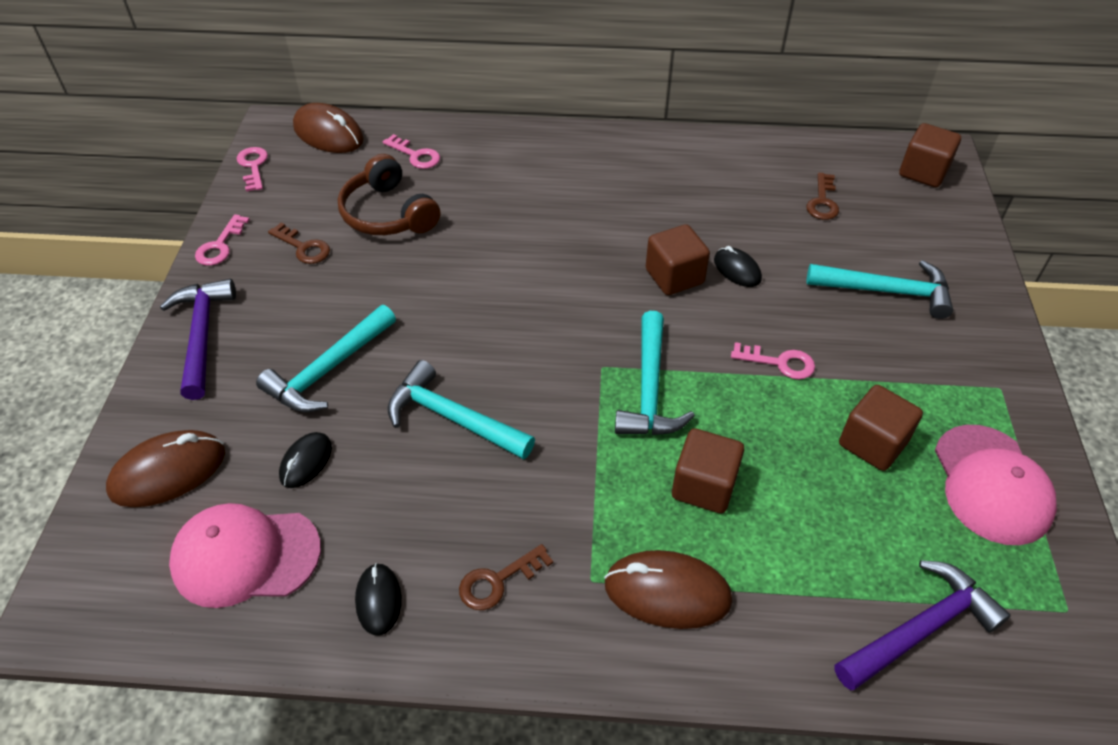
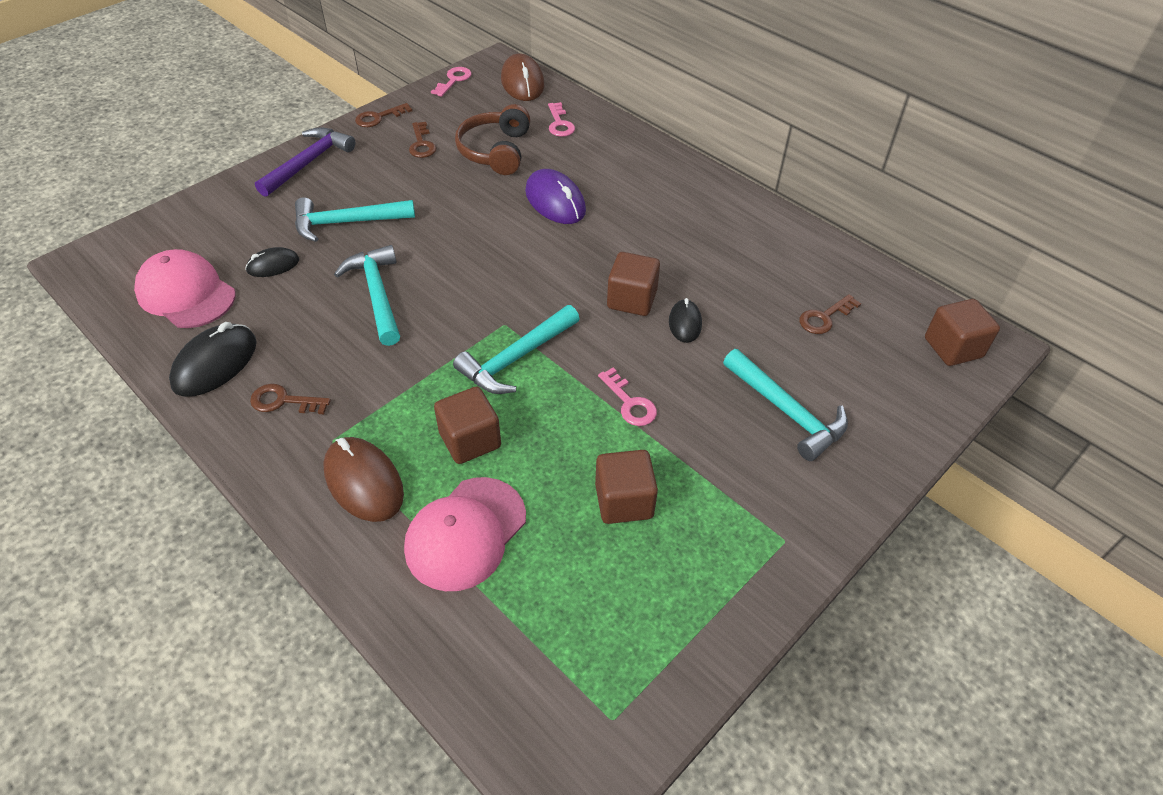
camera: 40 degrees right, 0 degrees up
brown mouse [106,430,225,507] -> none
pink key [195,214,250,266] -> brown key [355,103,412,127]
black mouse [355,563,402,636] -> black mouse [169,322,257,397], size x1.69
purple hammer [834,560,1011,690] -> none
pink cap [935,425,1057,545] -> pink cap moved to [404,477,526,591]
none -> purple mouse [525,169,586,224]

